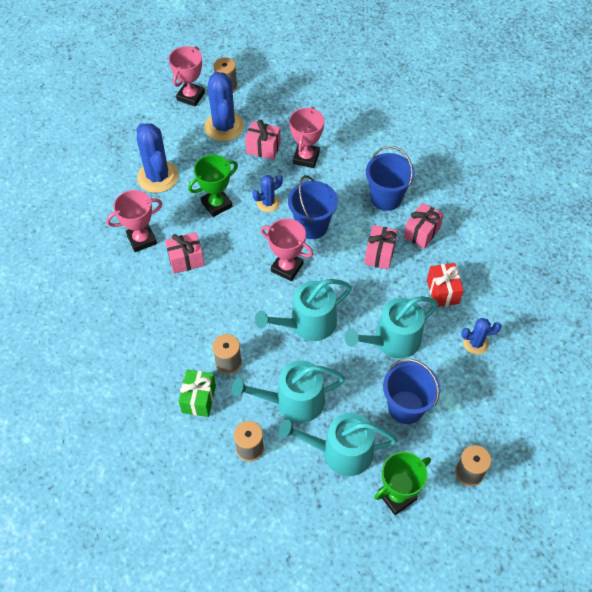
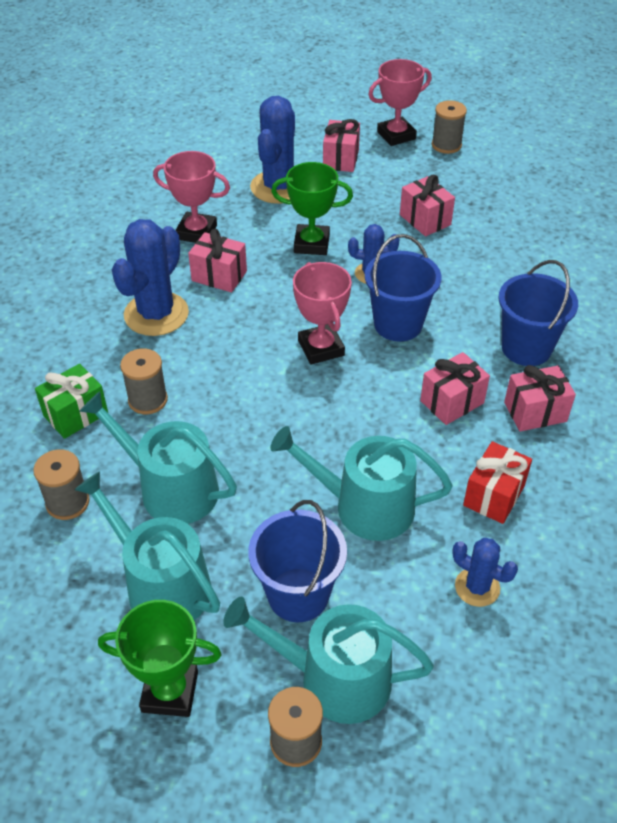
camera: 40 degrees right, 10 degrees down
blue cactus [204,72,244,142] -> blue cactus moved to [112,219,189,336]
turquoise watering can [255,279,352,341] -> turquoise watering can moved to [223,597,434,724]
pink trophy [289,107,324,168] -> none
none -> pink gift [323,119,360,172]

